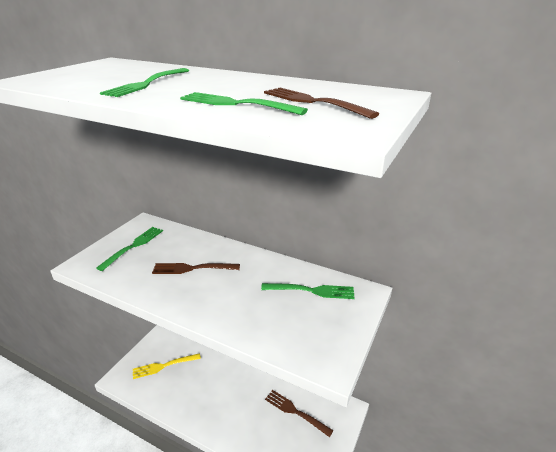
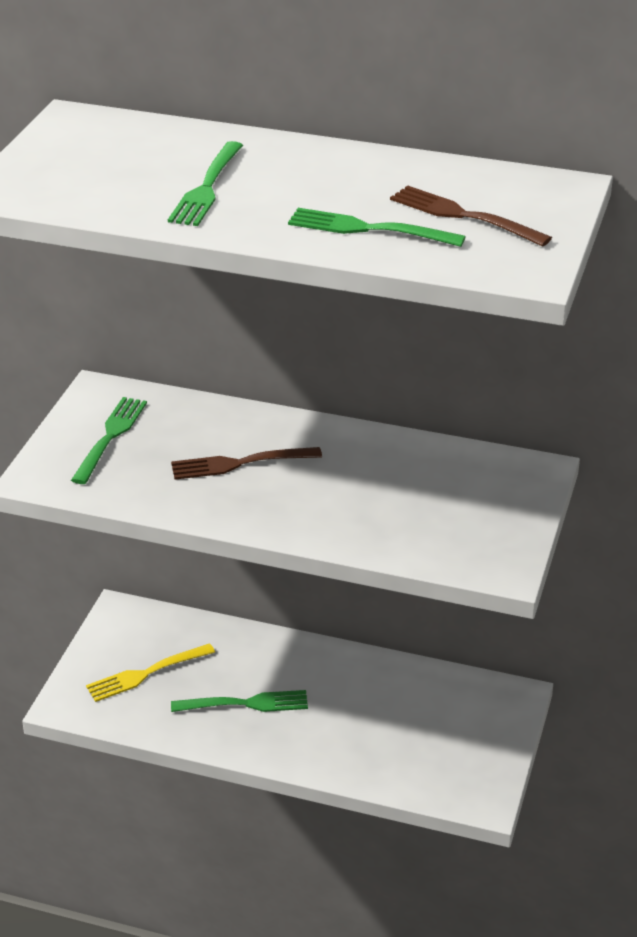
camera: 10 degrees left, 5 degrees up
green fork [261,283,355,299] -> green fork moved to [171,690,308,712]
brown fork [265,390,334,437] -> none

